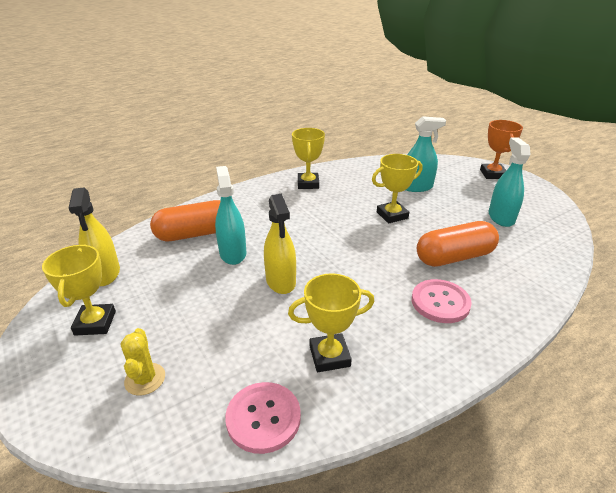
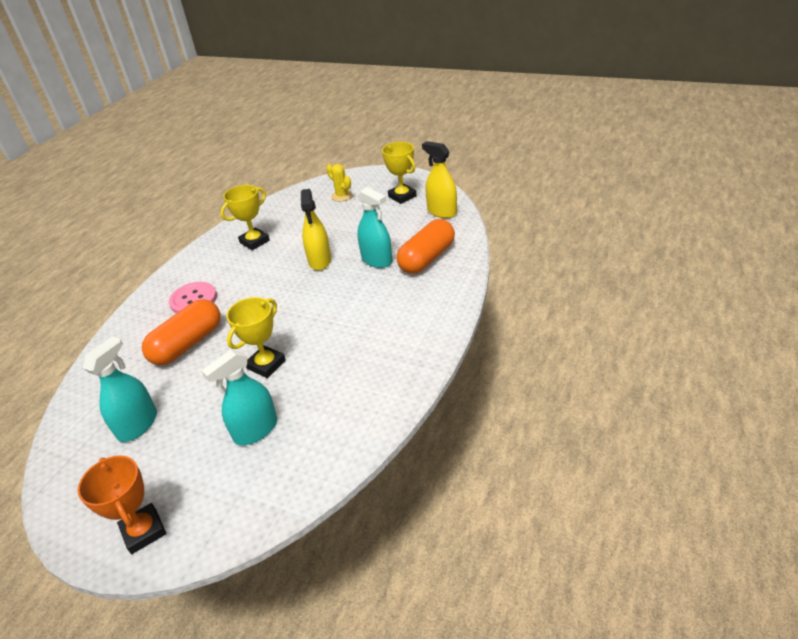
camera: 150 degrees right, 5 degrees up
pink button [225,382,301,454] -> none
yellow spray bottle [264,194,296,294] -> yellow spray bottle turned 135 degrees counterclockwise [301,189,331,271]
yellow trophy [292,128,325,189] -> none
turquoise spray bottle [489,138,530,227] -> turquoise spray bottle turned 120 degrees counterclockwise [83,336,157,442]

